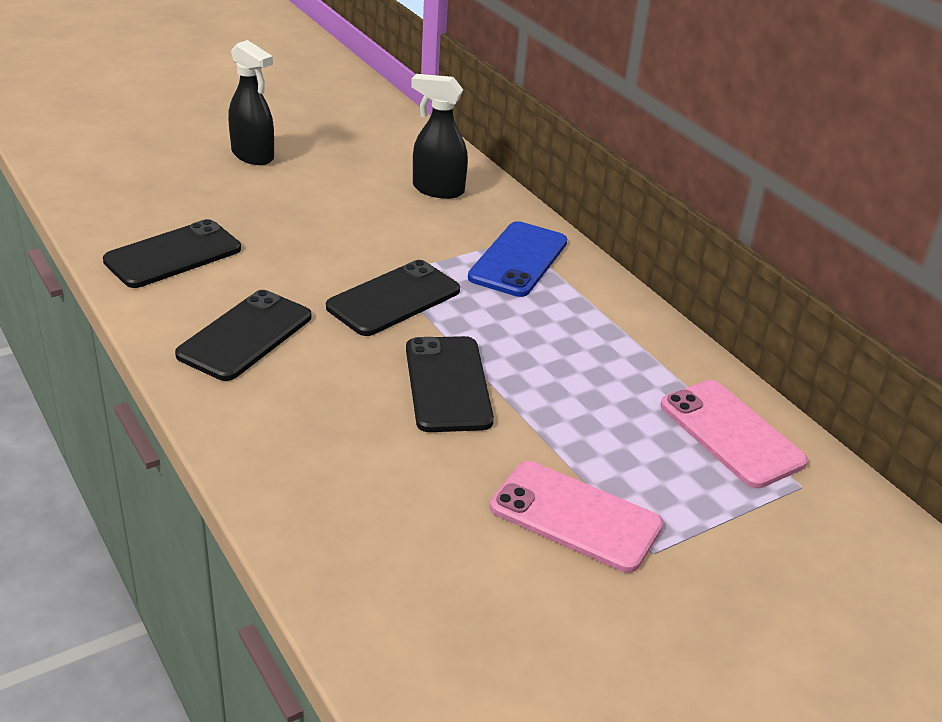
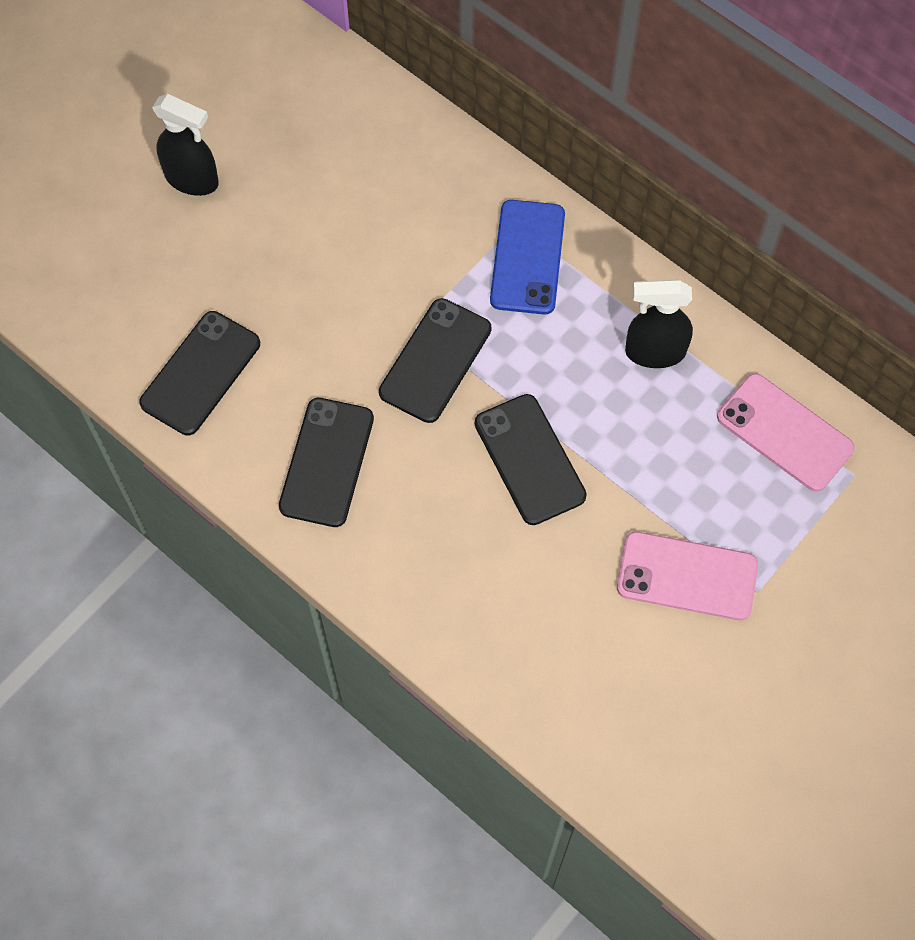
camera: 15 degrees left, 30 degrees up
black spray bottle [411,74,468,199] -> black spray bottle moved to [625,280,693,368]

